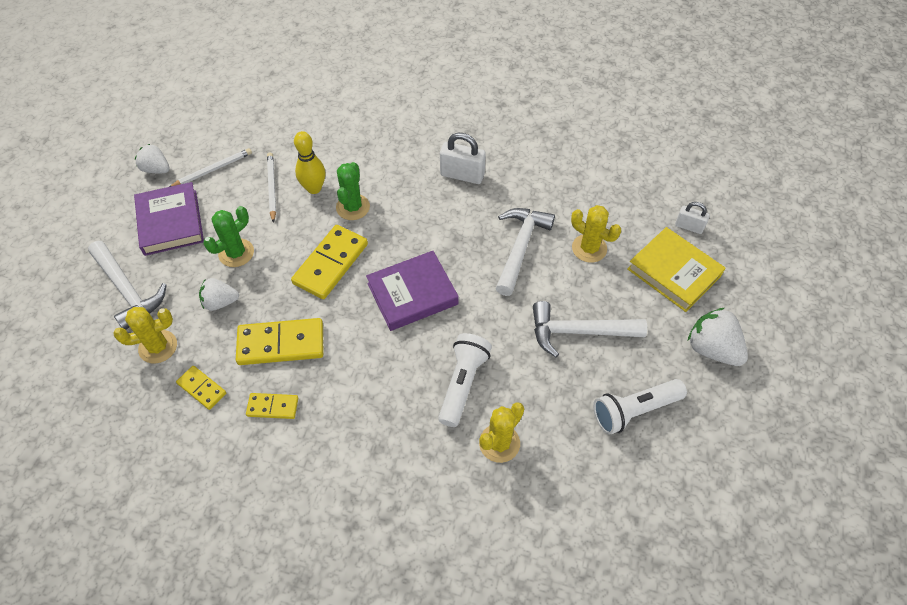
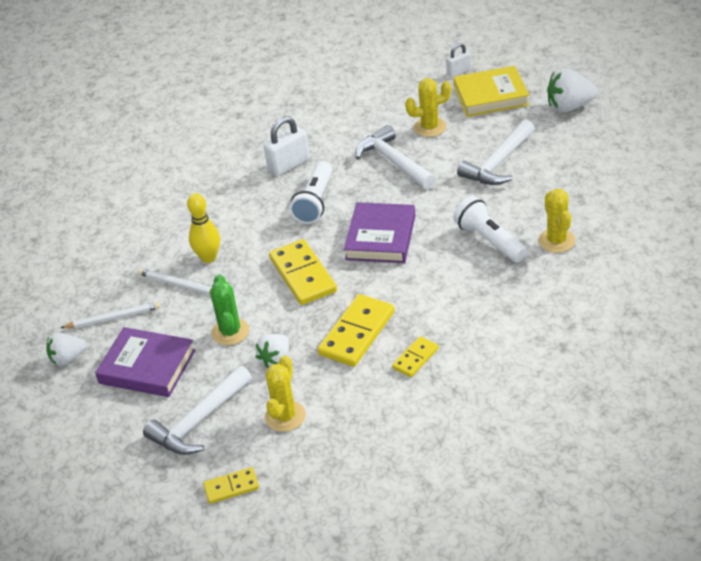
camera: 50 degrees left, 15 degrees down
white hammer [88,241,166,330] -> white hammer turned 135 degrees clockwise [143,365,252,455]
white pencil [169,148,252,187] -> white pencil turned 75 degrees clockwise [60,302,161,328]
yellow domino [176,366,226,410] -> yellow domino moved to [203,467,259,504]
green cactus [336,162,370,220] -> none
white flashlight [593,379,687,435] -> white flashlight moved to [290,161,332,224]

